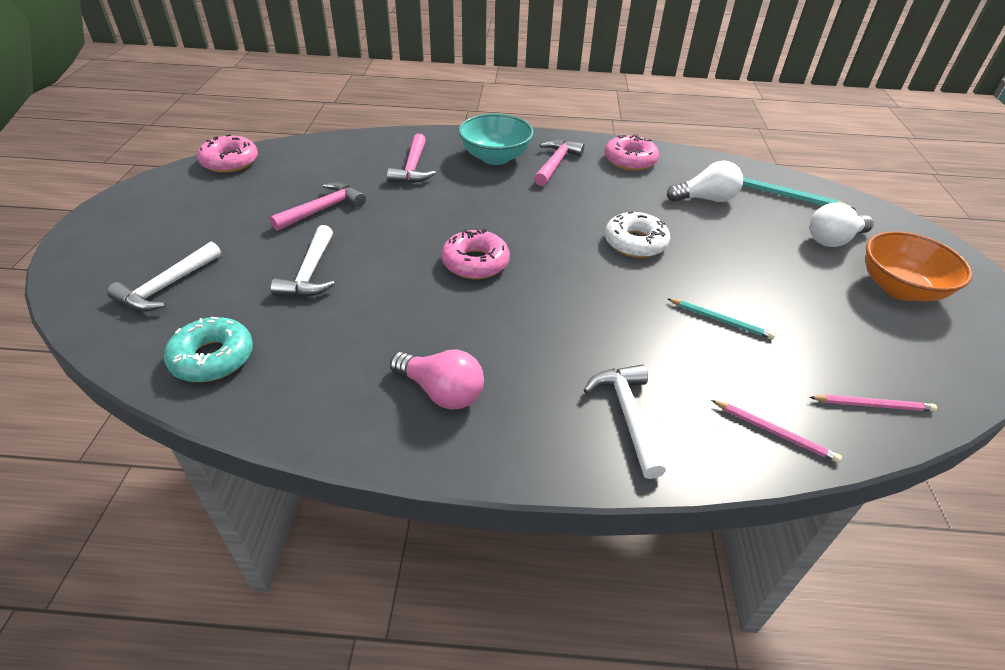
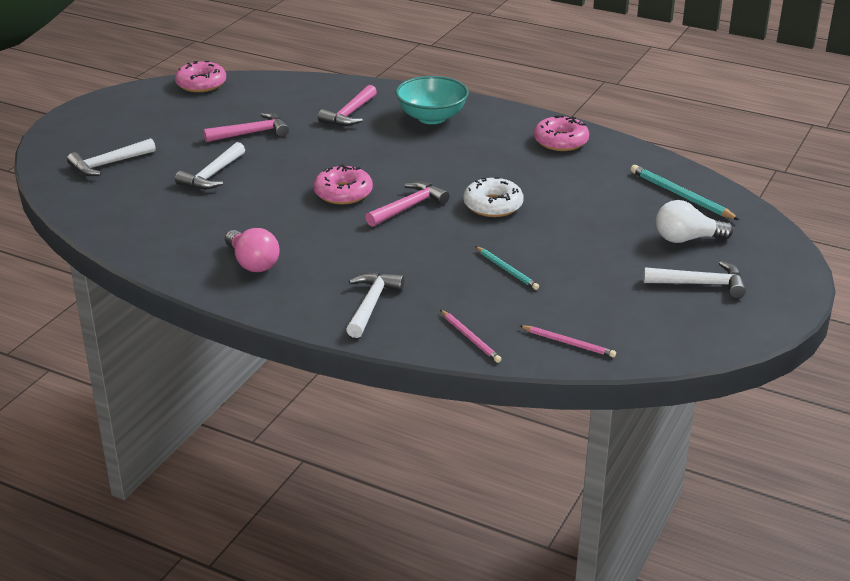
camera: 25 degrees right, 10 degrees down
turquoise donut [164,317,253,382] -> none
pink hammer [534,140,584,186] -> pink hammer moved to [365,181,449,227]
white light bulb [667,161,743,202] -> none
orange bowl [866,231,972,302] -> white hammer [643,261,746,298]

